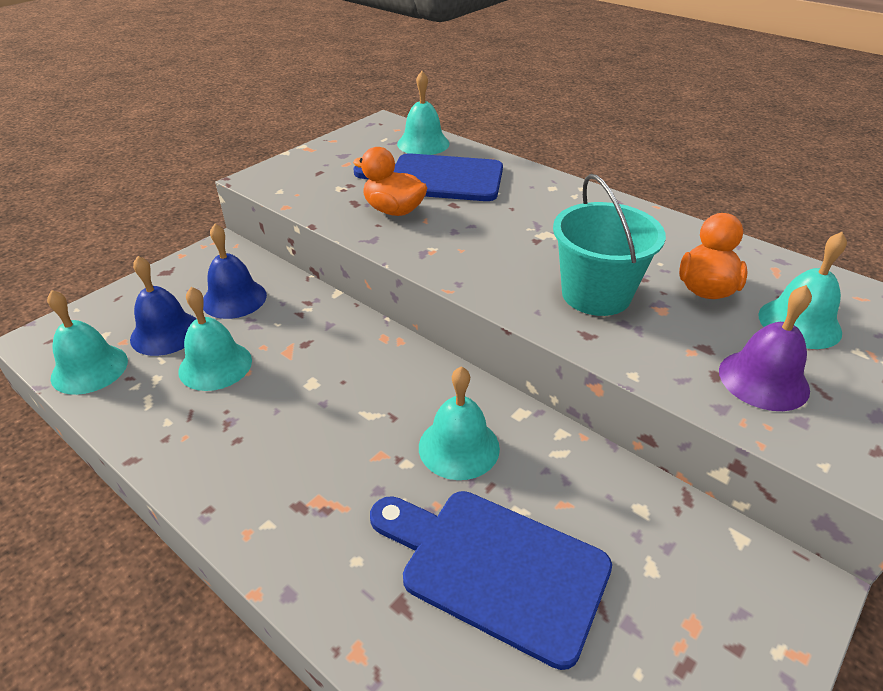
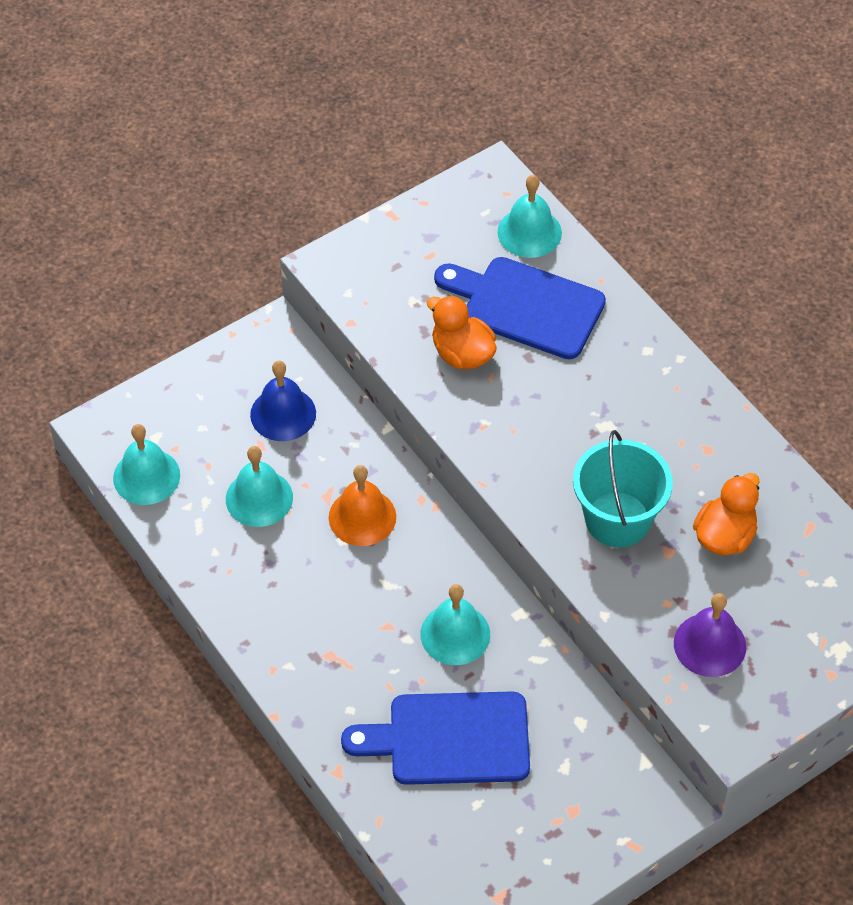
camera: 15 degrees right, 15 degrees up
blue bell [130,256,197,356] -> none
blue cutting board [370,491,612,670] -> blue cutting board turned 45 degrees counterclockwise [341,691,530,785]
turquoise bell [758,232,847,349] -> none
none -> orange bell [329,465,396,546]

